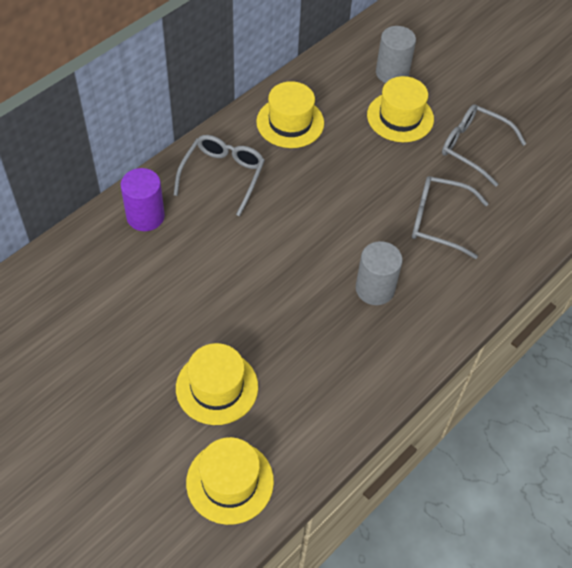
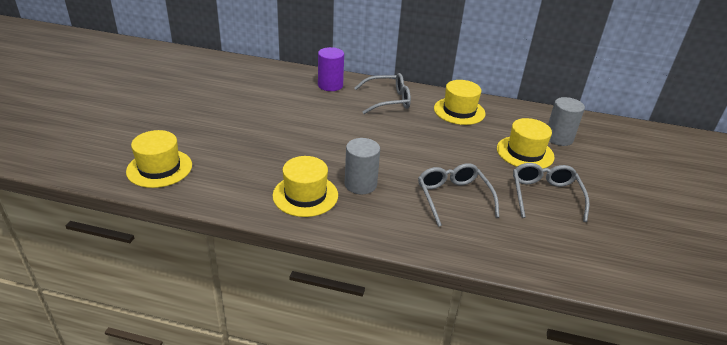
camera: 60 degrees right, 20 degrees down
yellow hat [176,343,258,425] -> yellow hat moved to [273,156,338,217]

